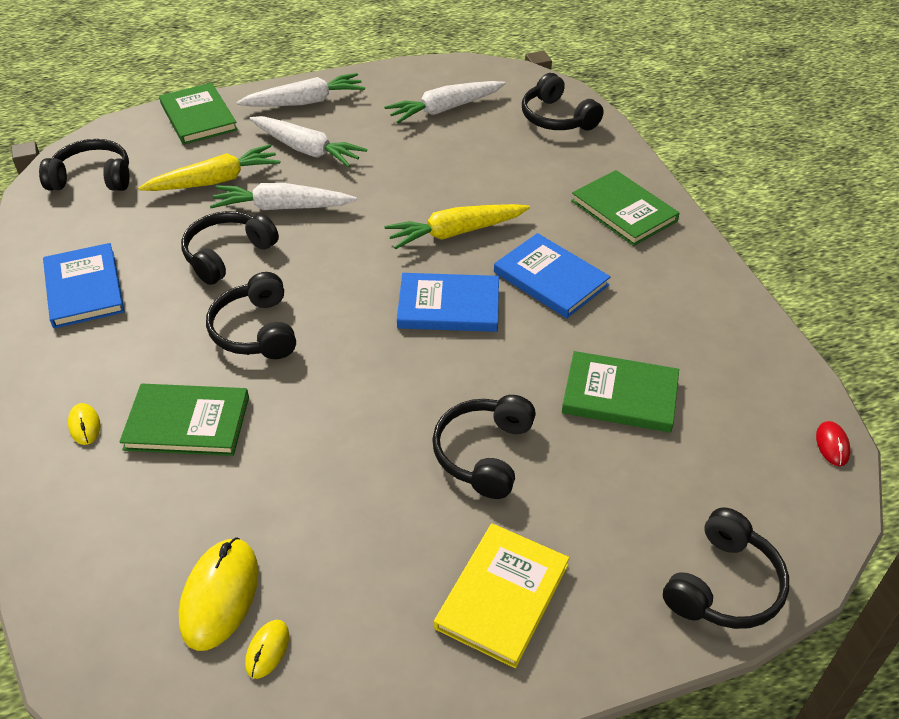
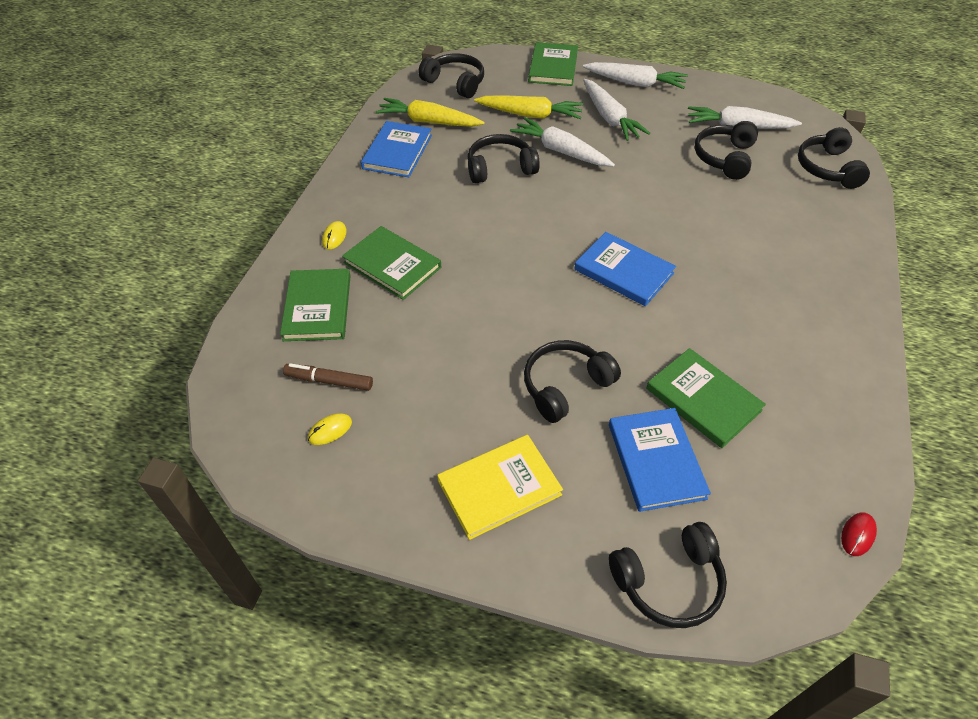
camera: 35 degrees right, 5 degrees up
yellow mouse [179,537,258,651] -> brown marker [283,363,373,391]
black headphones [206,272,296,359] -> black headphones moved to [695,121,758,180]
yellow carrot [384,204,530,249] -> yellow carrot moved to [375,98,485,127]
blue book [494,233,611,318] -> blue book moved to [609,408,711,512]
green book [571,170,679,246] -> green book moved to [280,269,351,341]

